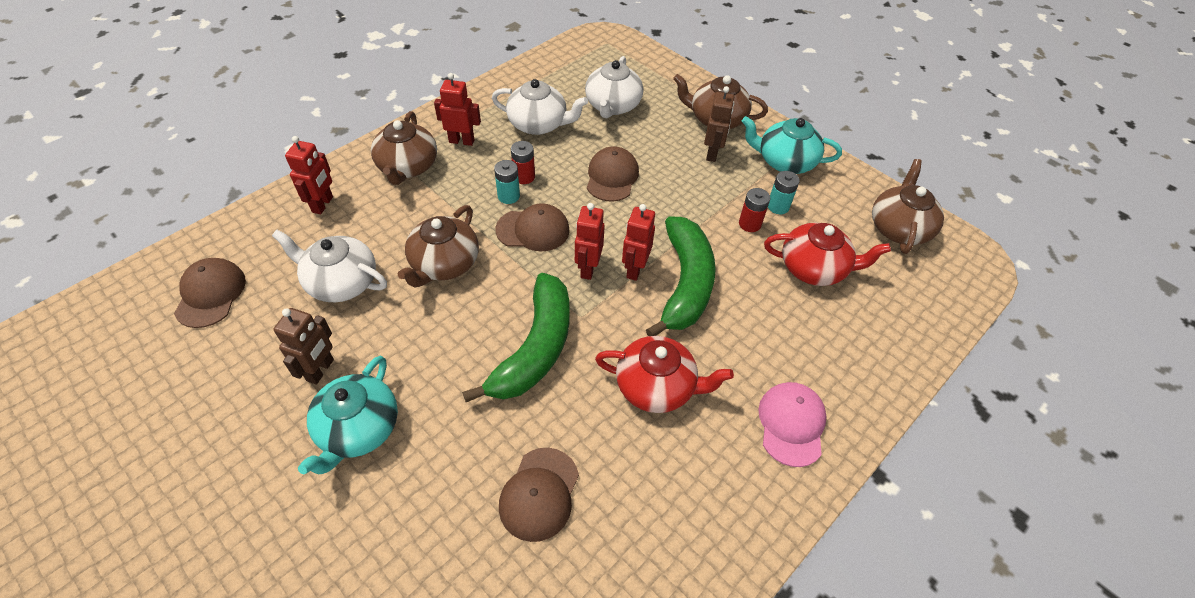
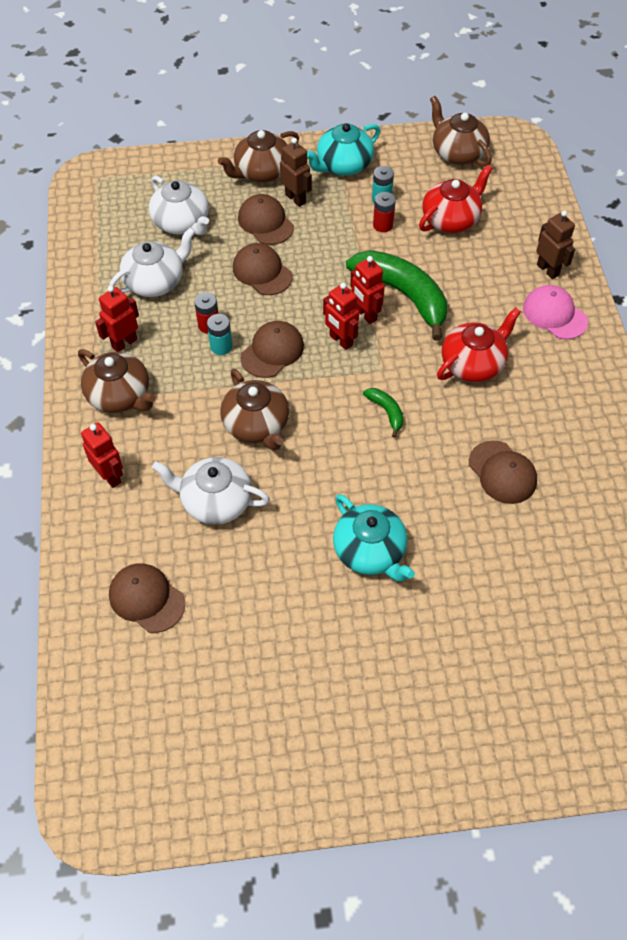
camera: 50 degrees left, 5 degrees up
white teapot [272,230,387,302] -> white teapot turned 45 degrees clockwise [152,457,270,525]
brown robot [273,308,334,385] -> brown robot moved to [536,210,575,279]
green banana [462,273,570,402] -> green banana [363,388,403,438], size x0.44
none -> brown cap [238,194,294,245]

